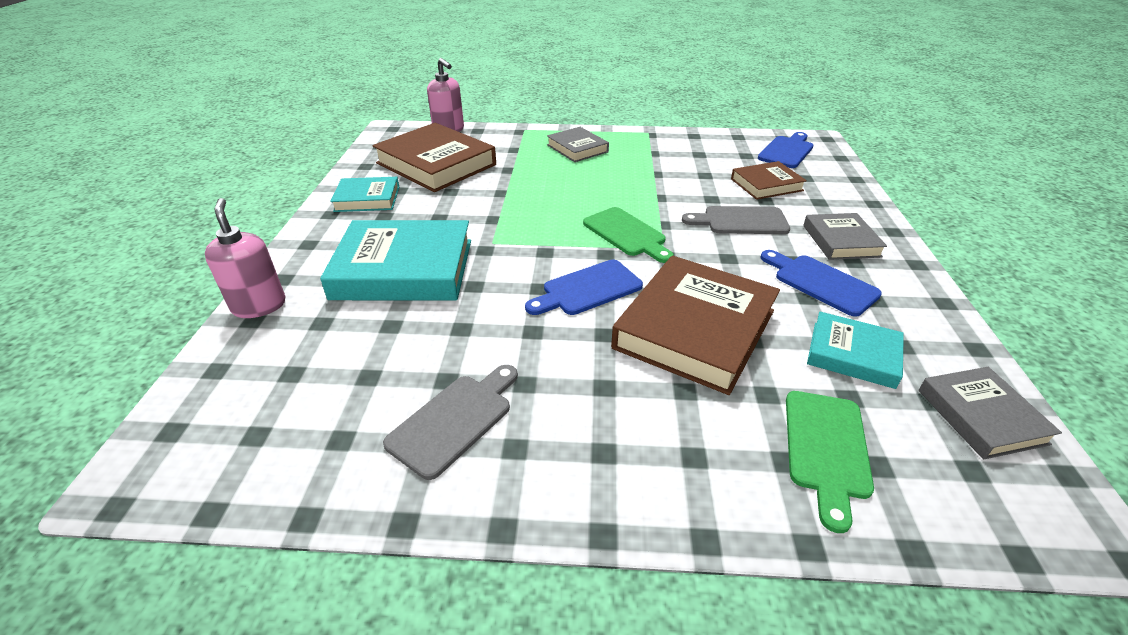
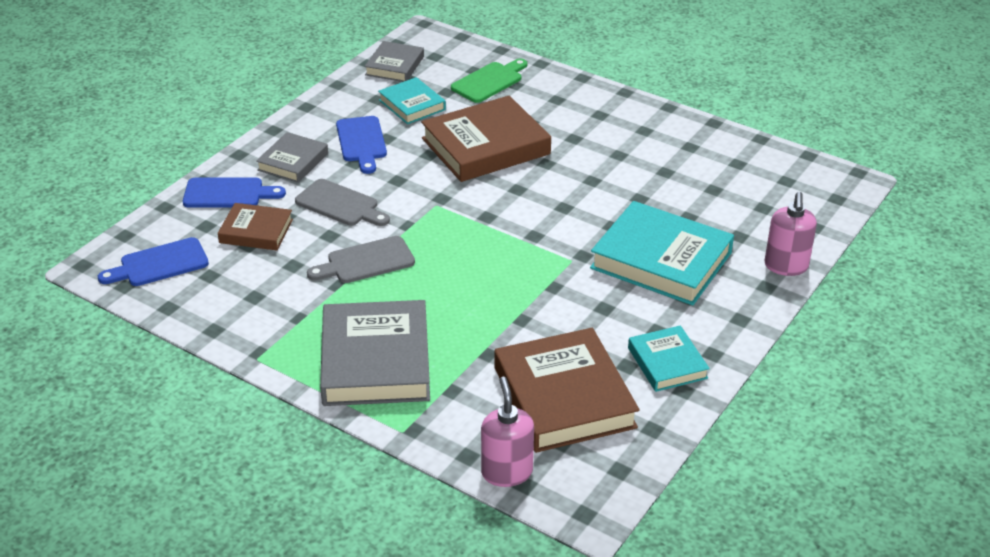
camera: 150 degrees left, 0 degrees up
turquoise book [330,177,399,212] -> turquoise book turned 45 degrees clockwise [628,325,710,392]
grey cutting board [383,365,518,480] -> grey cutting board moved to [307,236,415,283]
blue cutting board [525,260,643,315] -> blue cutting board moved to [183,178,286,208]
grey book [547,127,609,162] -> grey book [320,300,430,406], size x1.81
green cutting board [583,207,674,263] -> none

